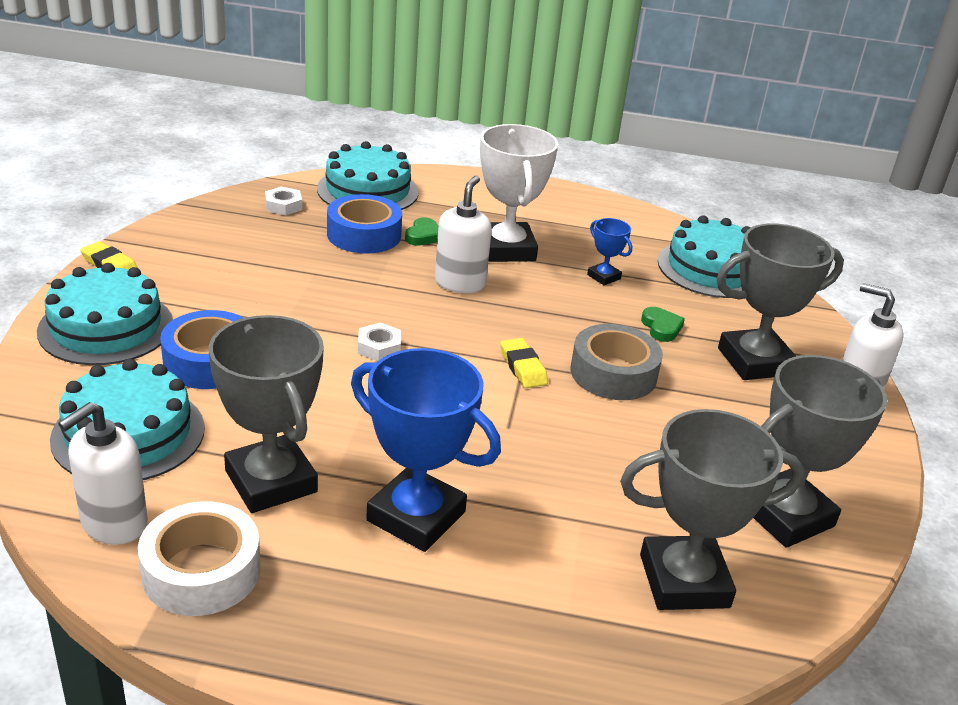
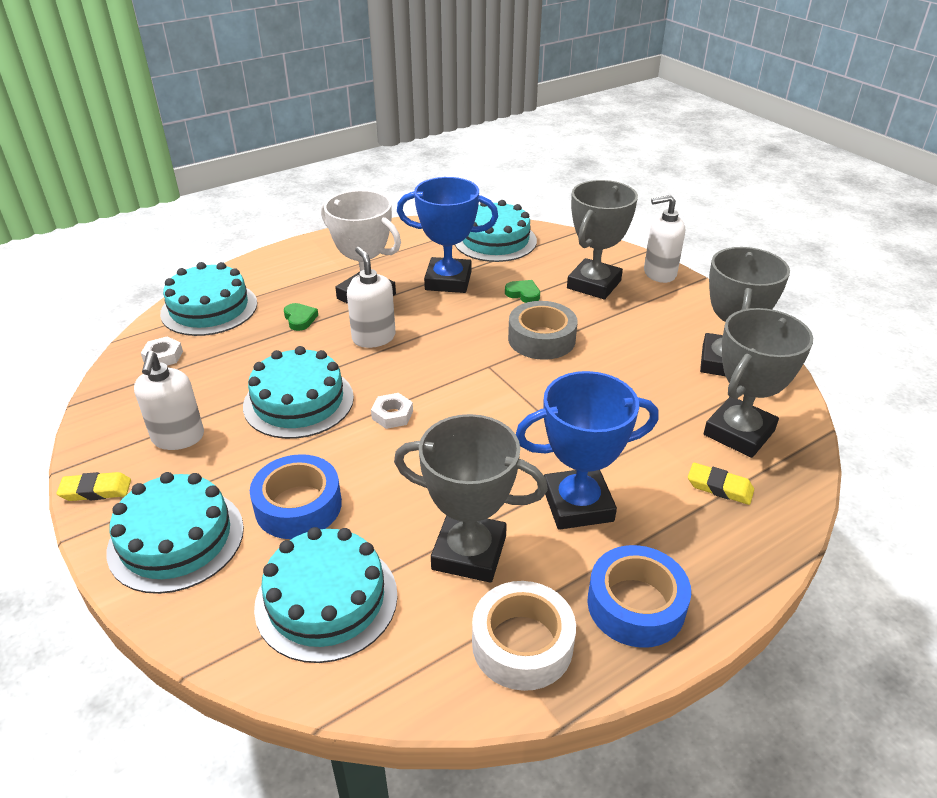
camera: 40 degrees left, 5 degrees up
white soap dispenser [58,402,148,545] -> white soap dispenser moved to [134,351,204,450]
blue tape [327,194,402,254] -> blue tape moved to [587,545,691,648]
yellow eraser [500,338,548,388] -> yellow eraser moved to [688,463,754,505]
blue trophy [587,218,632,285] -> blue trophy [397,177,498,293], size x2.12
none -> turquoise cake [243,346,354,439]

